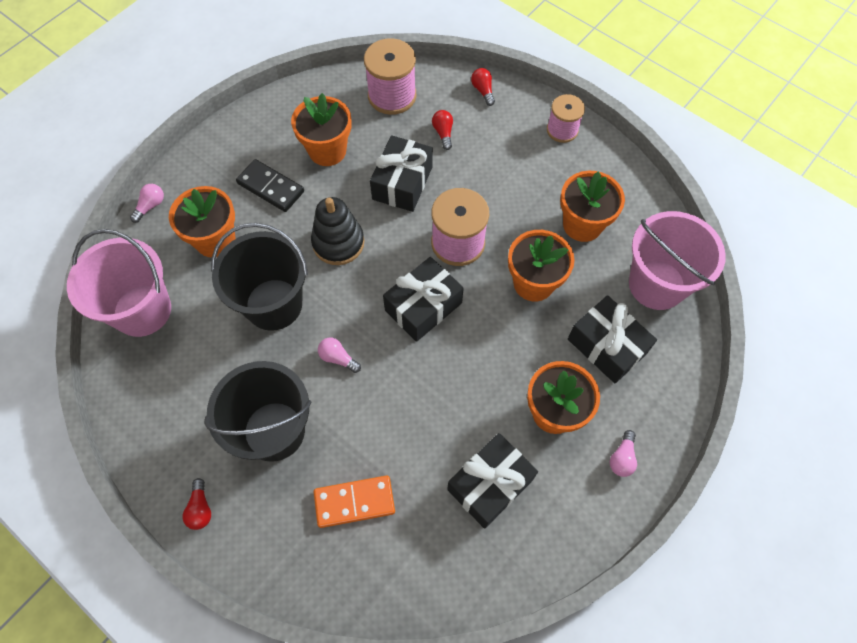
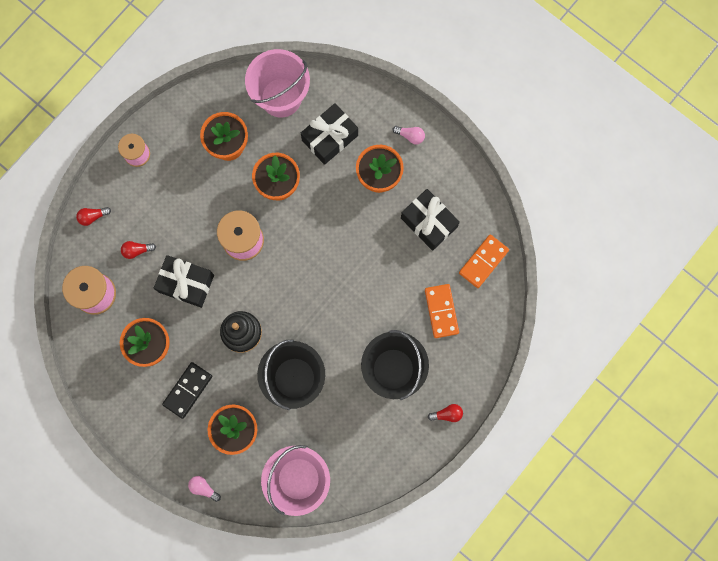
camera: 90 degrees left, 15 degrees up
pink light bulb [318,338,361,373] -> none
black gift [383,257,464,342] -> none
none -> orange domino [459,235,509,288]

